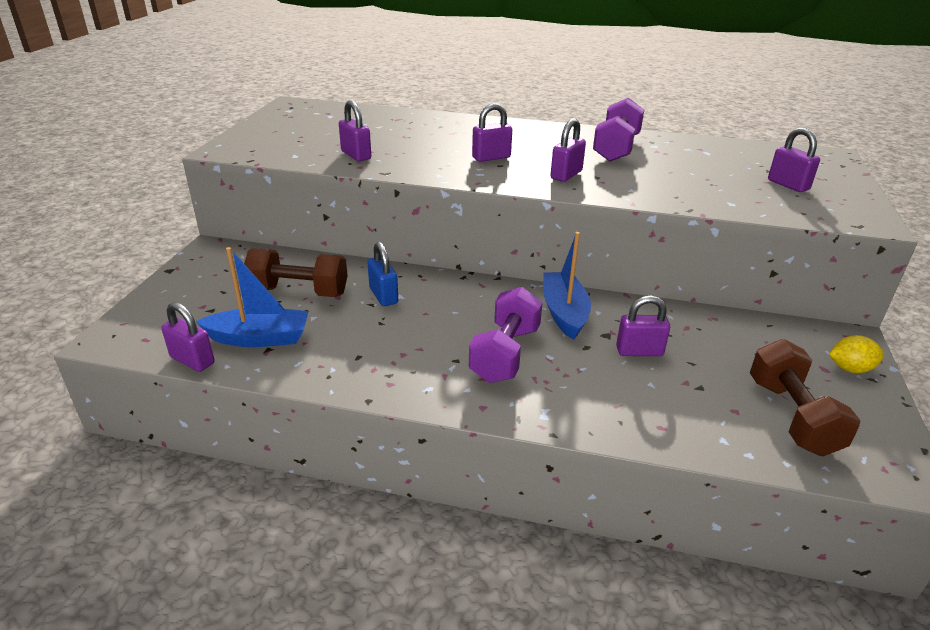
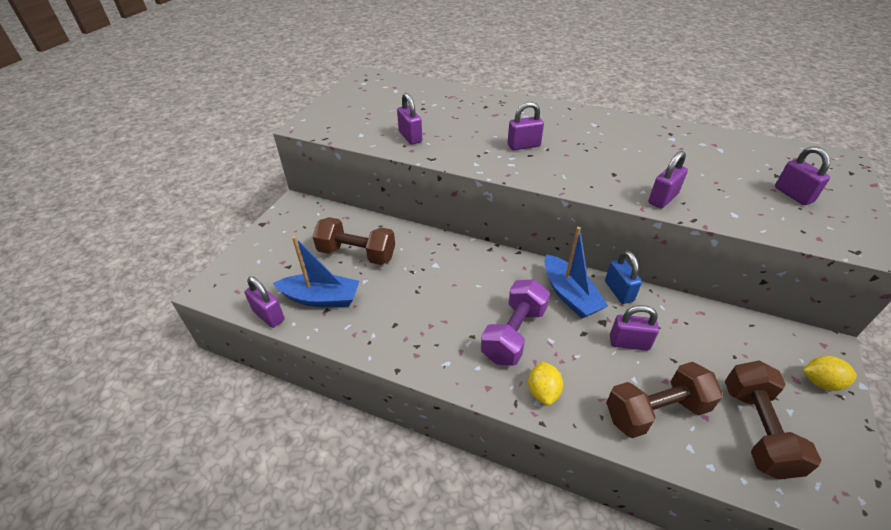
camera: 10 degrees right, 10 degrees up
blue padlock [367,242,398,306] -> blue padlock moved to [605,251,642,304]
blue boat [543,232,591,340] -> blue boat turned 150 degrees clockwise [544,227,608,318]
purple padlock [551,118,586,182] -> purple padlock moved to [648,151,688,208]
purple dumbbell [593,98,644,162] -> none
none -> yellow lemon [528,361,563,405]
none -> brown dumbbell [606,362,723,438]

